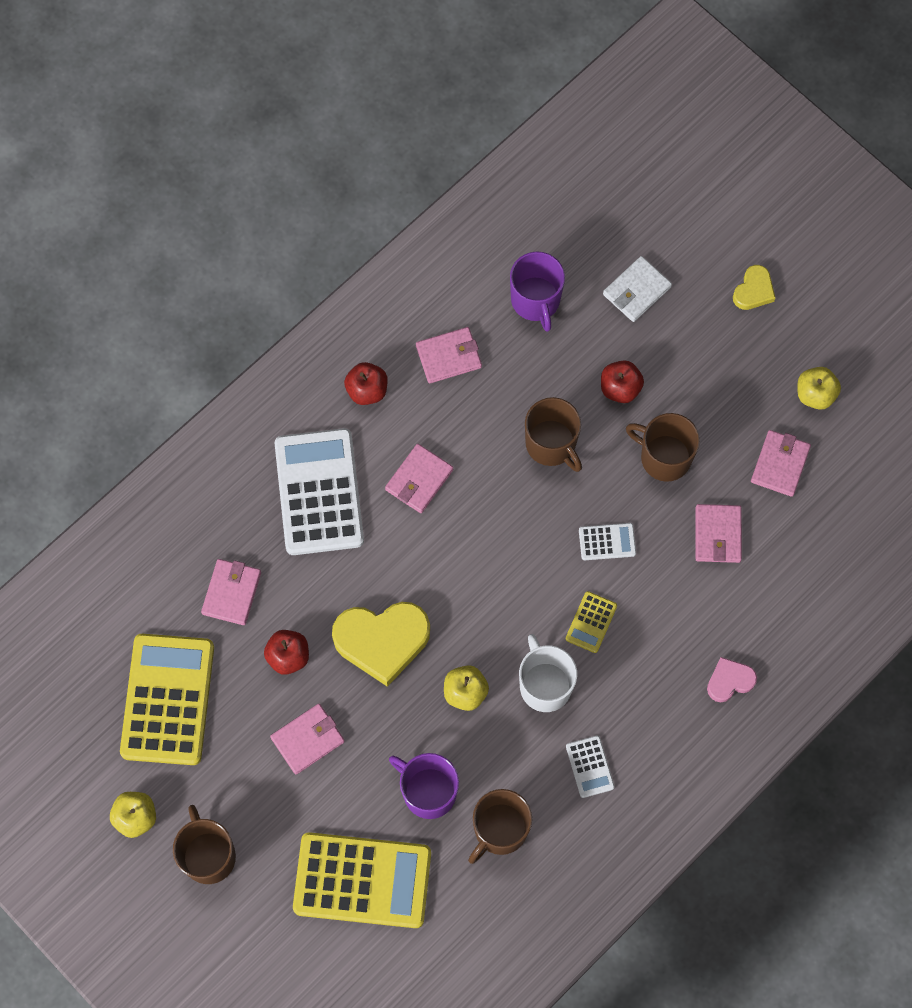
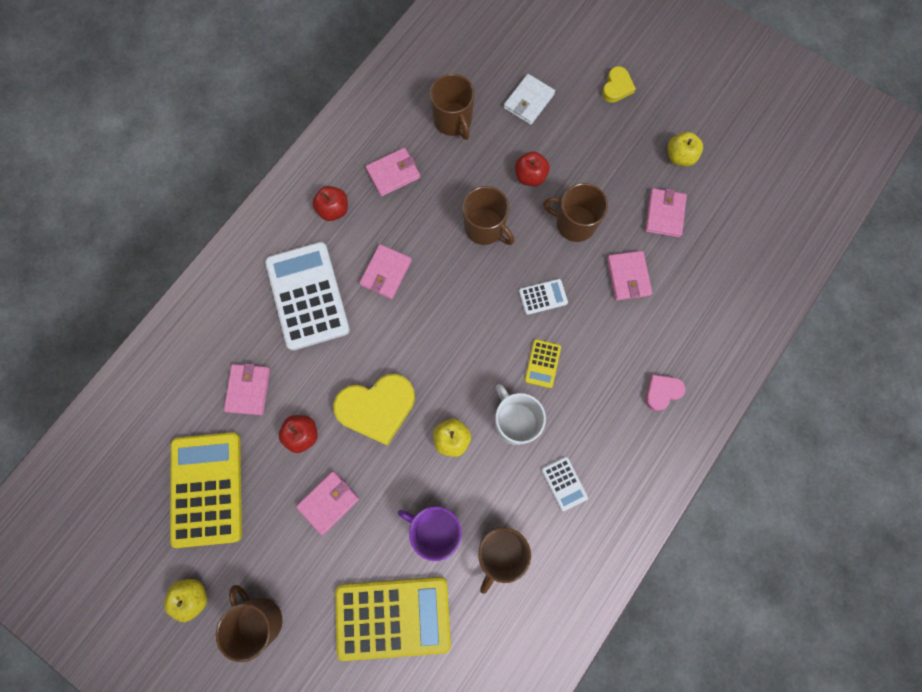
camera: 10 degrees left, 5 degrees up
purple mug [510,251,565,332] -> brown mug [430,74,475,140]

